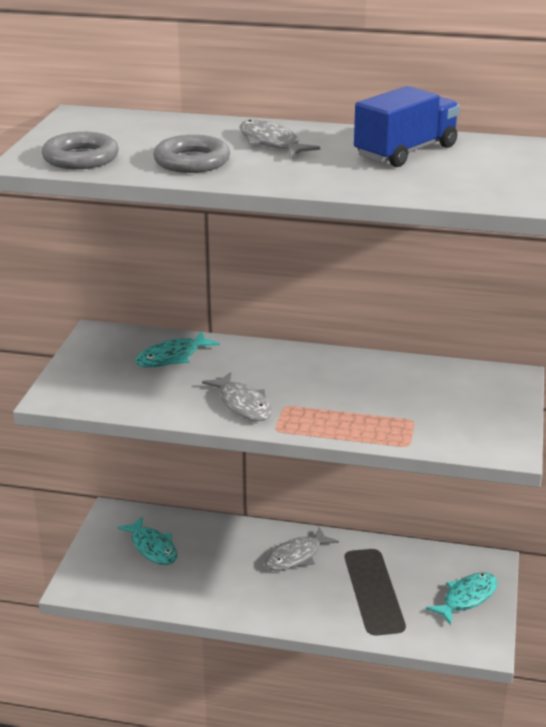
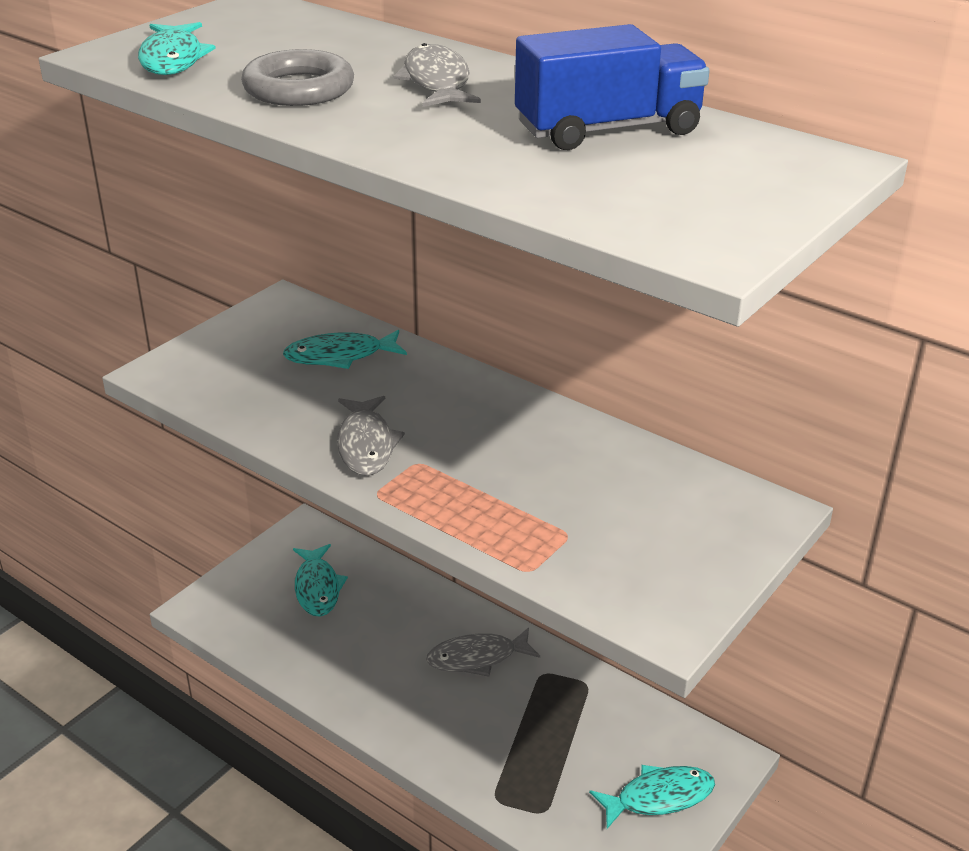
camera: 25 degrees right, 5 degrees up
grey ring [42,132,119,169] -> turquoise fish [138,22,216,75]

